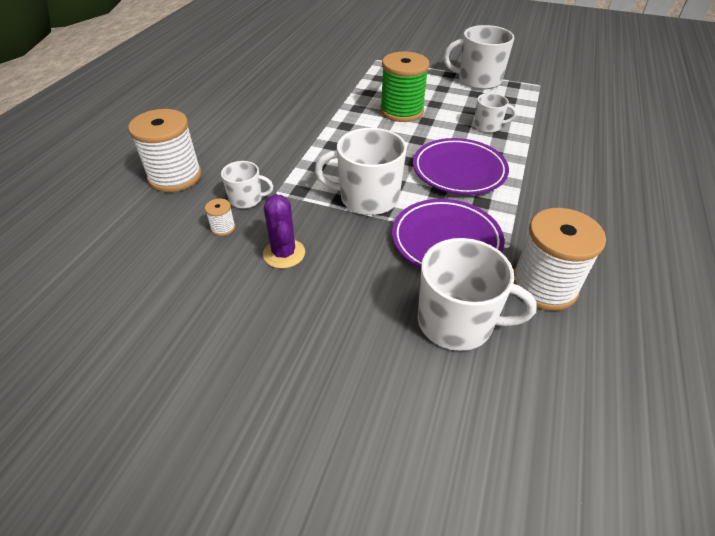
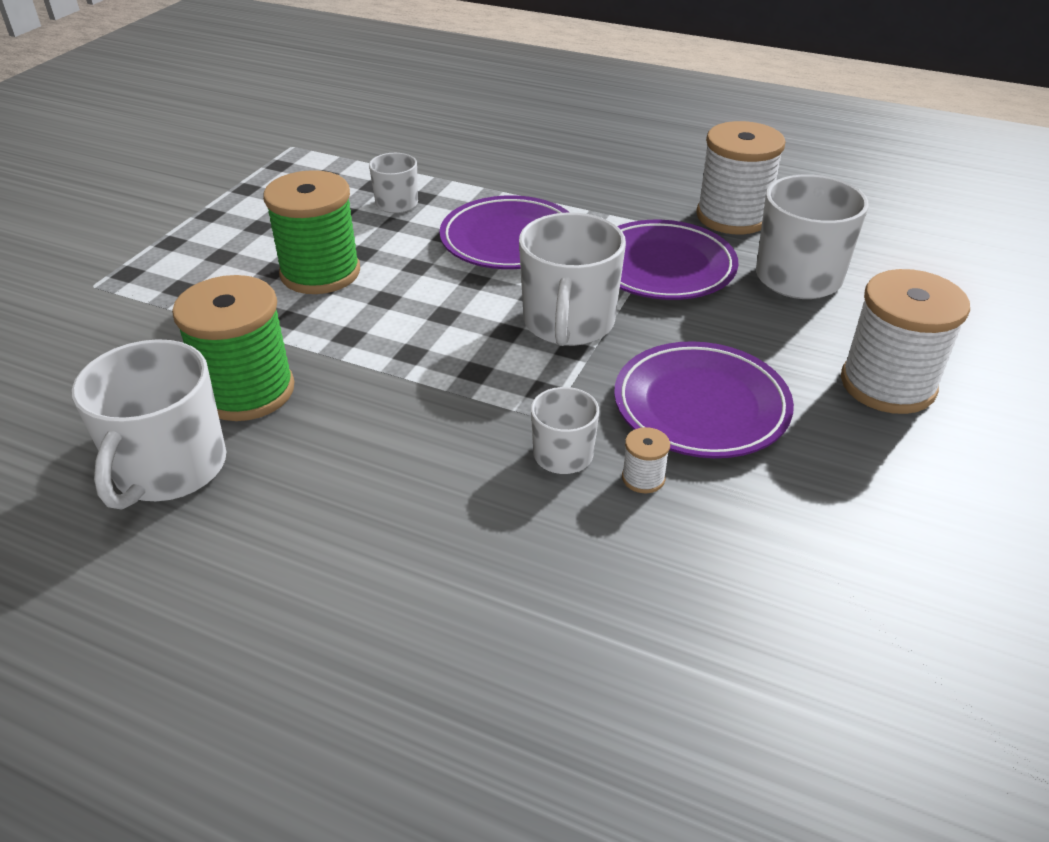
camera: 85 degrees left, 5 degrees down
white spool [128,109,202,192] -> white spool moved to [841,269,970,414]
purple cactus [263,194,305,269] -> purple plate [614,341,794,458]
white mug [443,25,514,89] -> white mug moved to [72,339,226,510]
none -> green spool [172,275,294,421]

